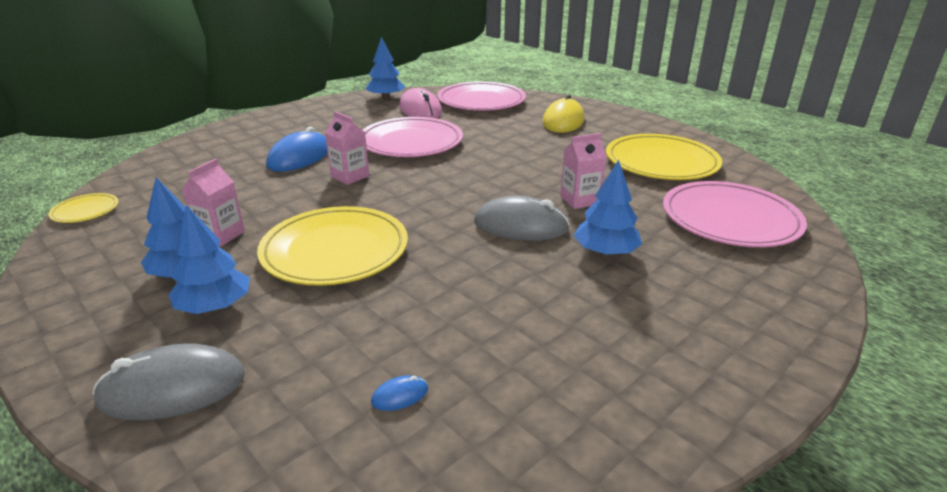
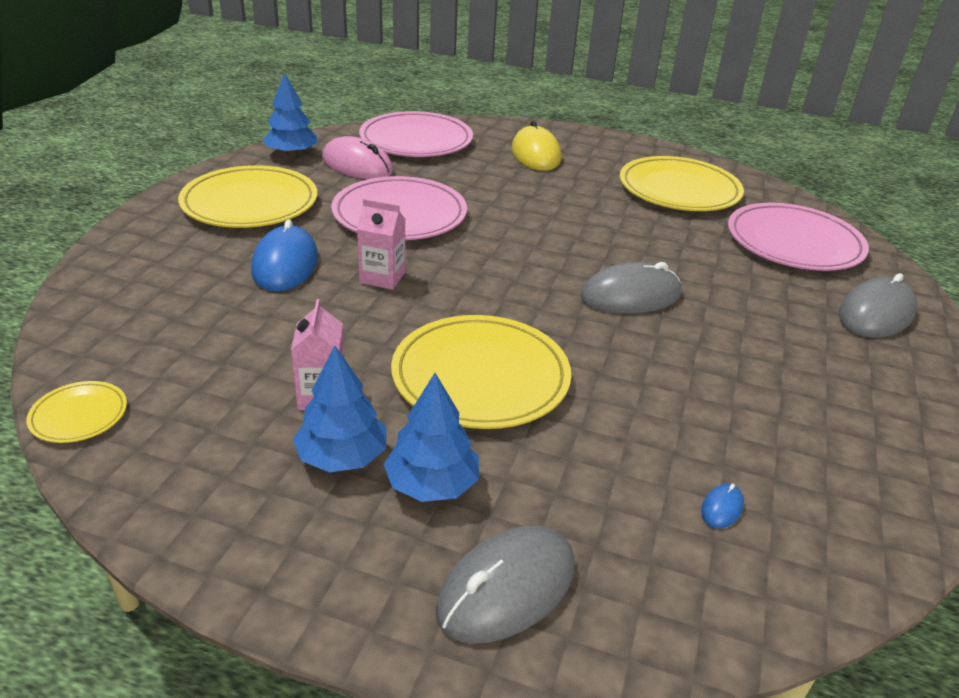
camera: 30 degrees left, 5 degrees up
pink carton [560,133,607,209] -> none
blue tree [574,160,642,256] -> none
none -> yellow plate [178,165,317,228]
none -> grey mouse [839,273,917,338]

